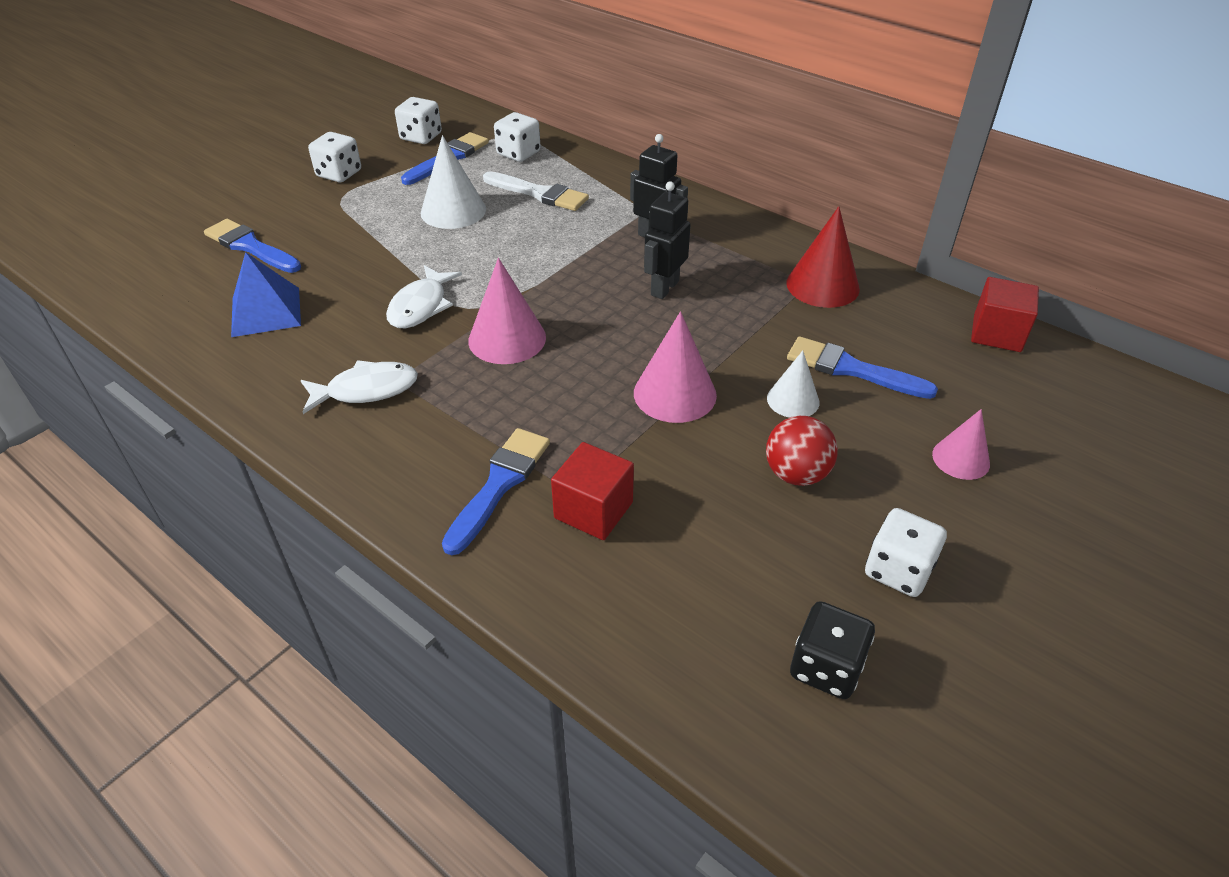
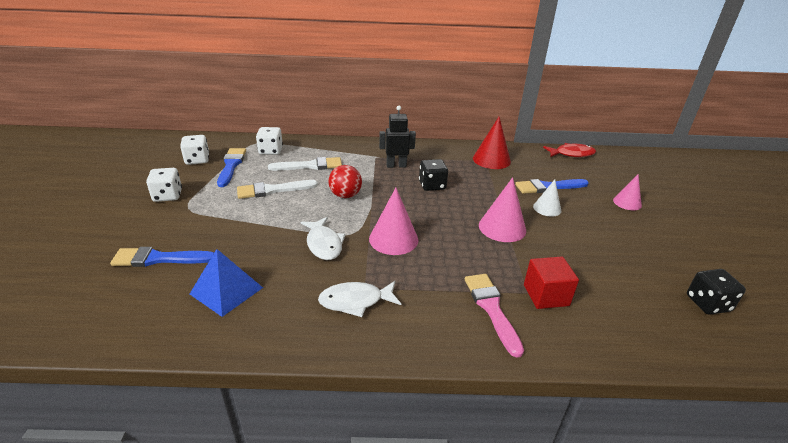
camera: 40 degrees left, 10 degrees down
white fish [301,360,418,414] -> white fish turned 135 degrees counterclockwise [318,281,401,317]
white cone [421,135,486,229] -> white brush [237,180,318,199]
blue brush [442,428,550,555] -> pink brush [465,274,524,358]
black robot [644,181,691,299] -> black dice [419,159,448,191]
red ball [766,416,838,486] -> red ball moved to [328,165,362,198]
white dice [865,508,947,597] -> none
red cube [971,277,1039,352] -> red fish [543,143,596,157]

